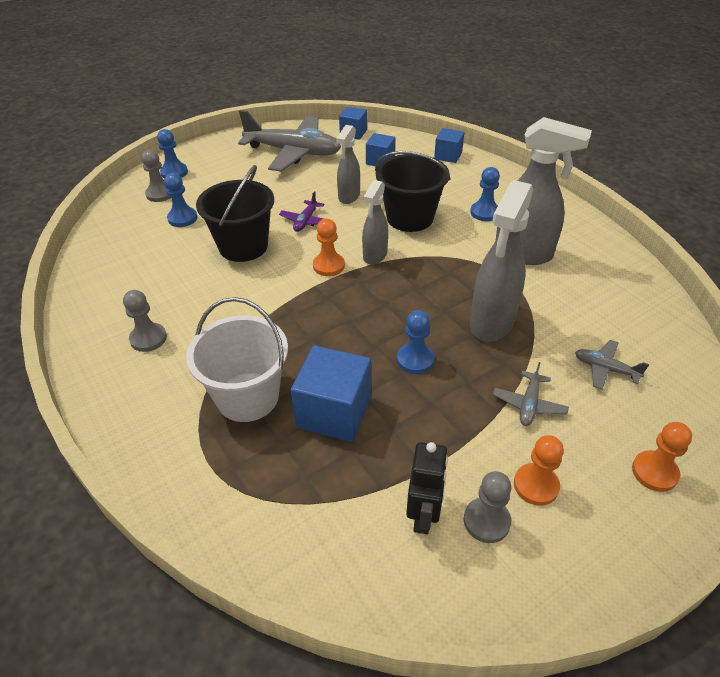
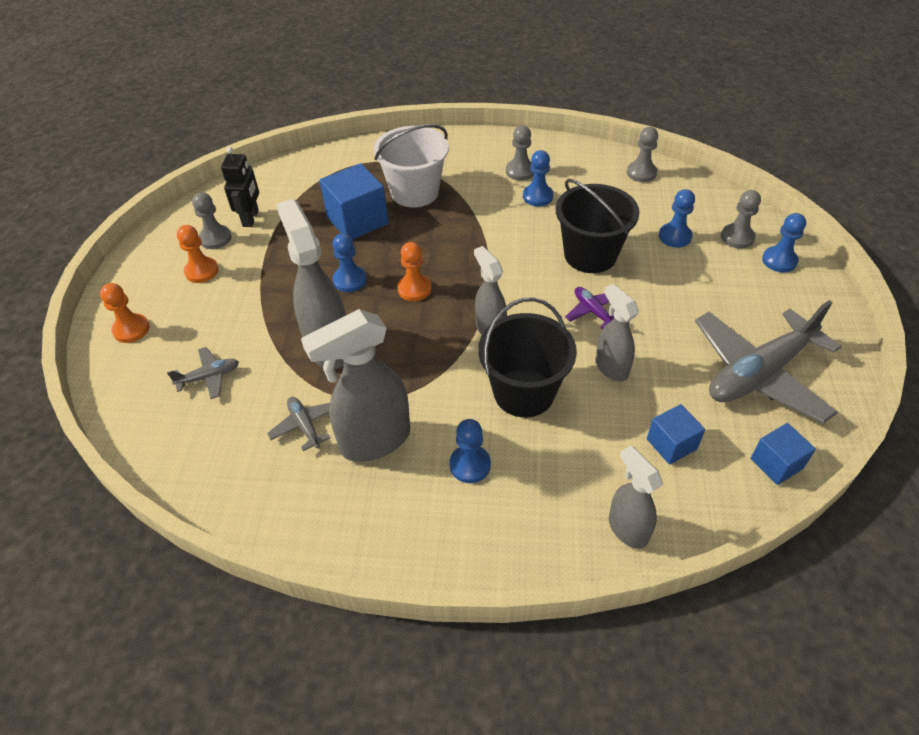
camera: 130 degrees right, 5 degrees up
orange pawn [313,219,345,276] -> orange pawn moved to [397,242,432,301]
black robot [406,442,448,534] -> black robot turned 135 degrees counterclockwise [221,147,259,227]
blue cube [434,128,464,163] -> grey spray bottle [609,446,663,549]
grey plane [493,362,569,426] -> grey plane moved to [267,397,330,451]
none -> blue pawn [523,150,553,206]
none -> grey pawn [627,127,658,182]

